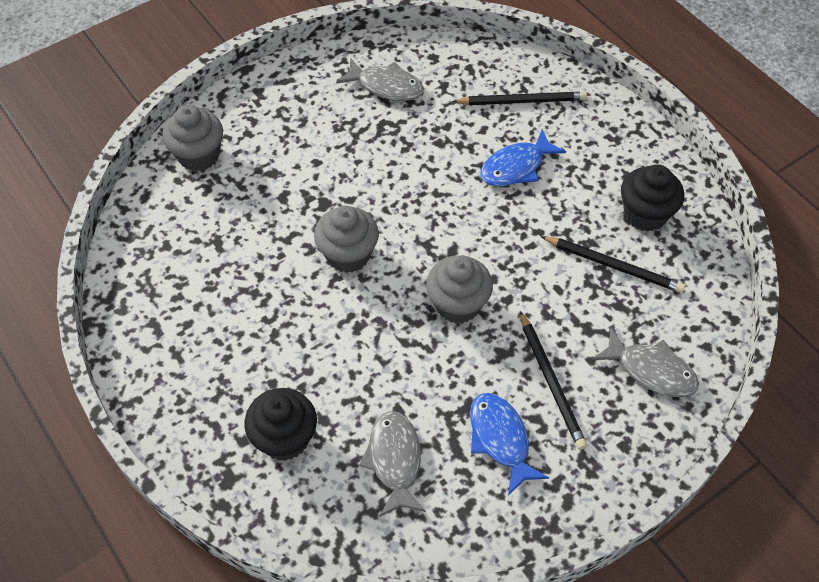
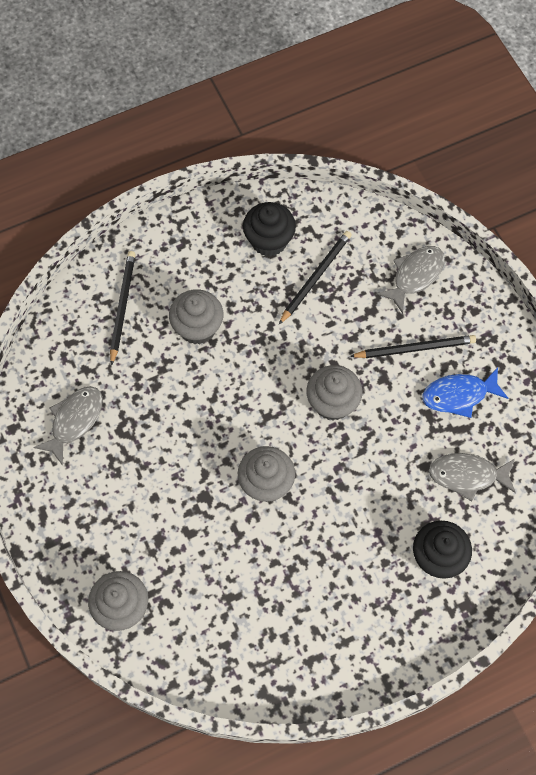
camera: 80 degrees left, 10 degrees up
blue fish [480,129,566,186] -> grey cupcake [169,289,223,345]

